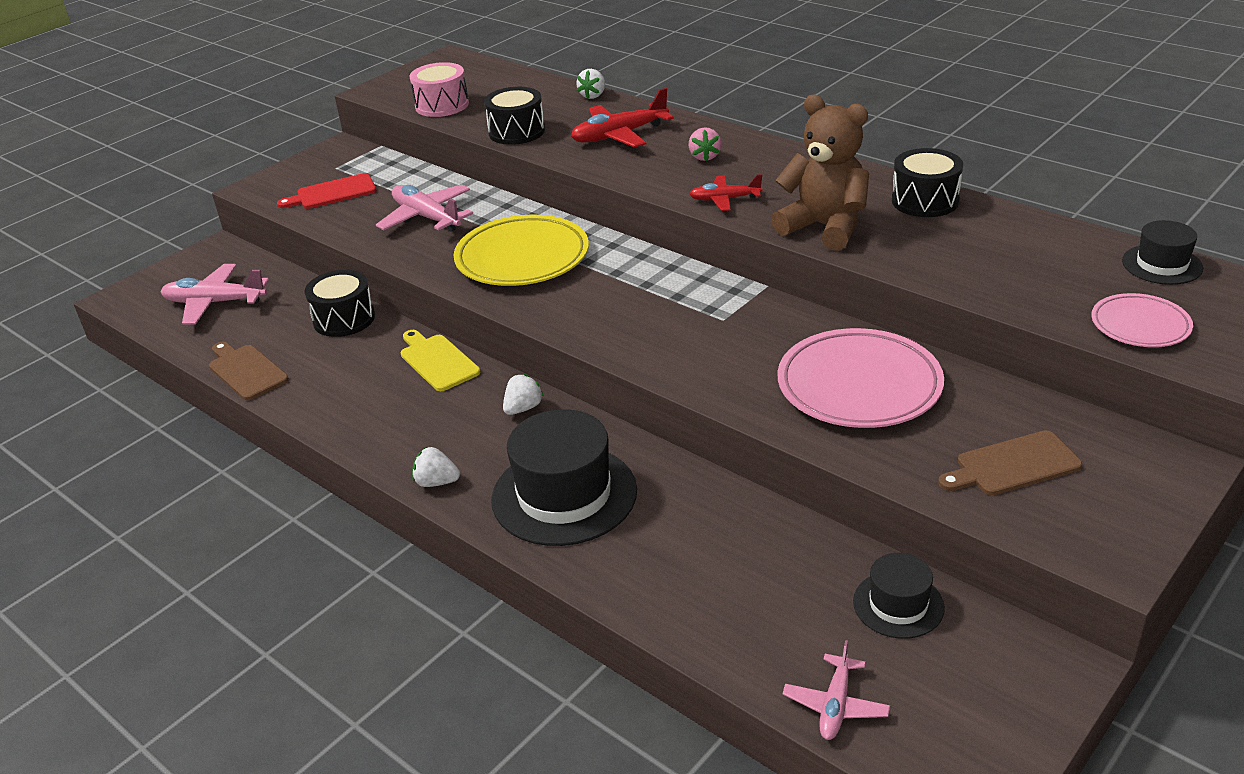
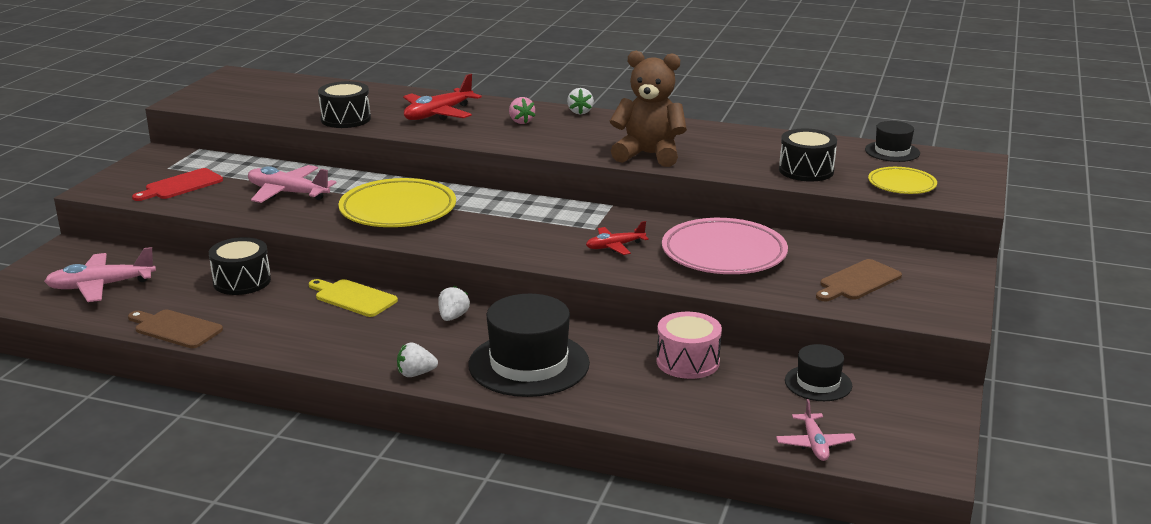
camera: 25 degrees left, 10 degrees down
pink drum [410,62,469,117] -> pink drum moved to [656,312,722,379]
white strawberry [576,69,605,99] -> white strawberry moved to [567,88,594,115]
red plane [689,174,762,211] -> red plane moved to [586,221,649,255]
black drum [892,148,963,217] -> black drum moved to [779,129,837,182]
pink plate [1091,293,1193,347] -> yellow plate [868,167,937,194]

